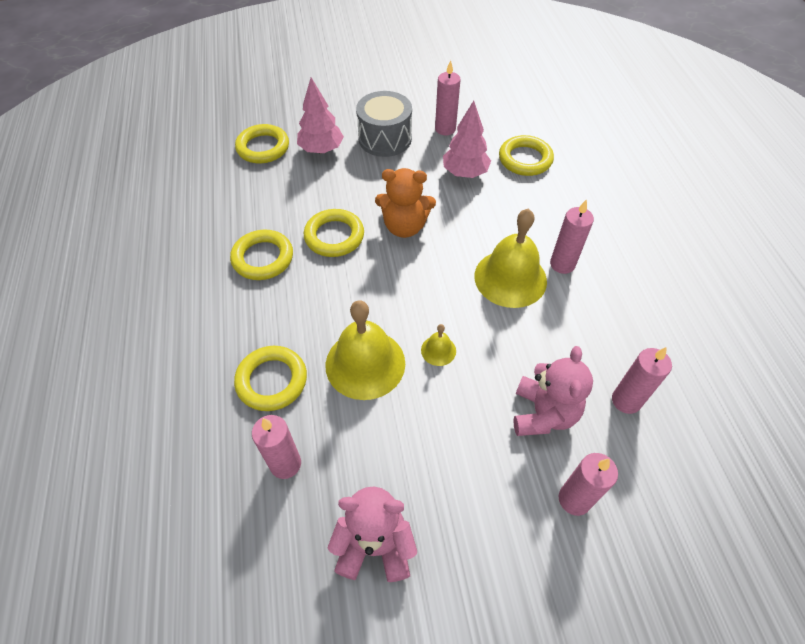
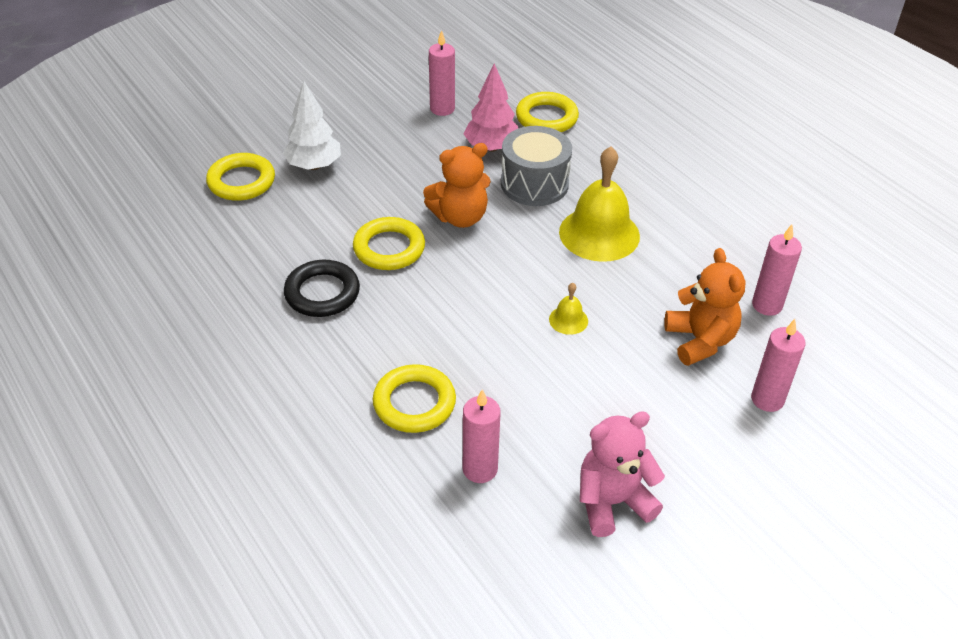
camera: 25 degrees left, 10 degrees down
yellow ring [230,230,293,280] -> black ring [284,260,360,317]
pink tree [297,77,344,154] -> white tree [283,81,341,170]
yellow bell [325,300,405,400] -> none
grey drum [356,91,412,157] -> grey drum moved to [501,126,572,206]
pink teddy bear [513,346,593,436] -> orange teddy bear [664,248,746,366]
pink candle [550,199,594,274] -> none

